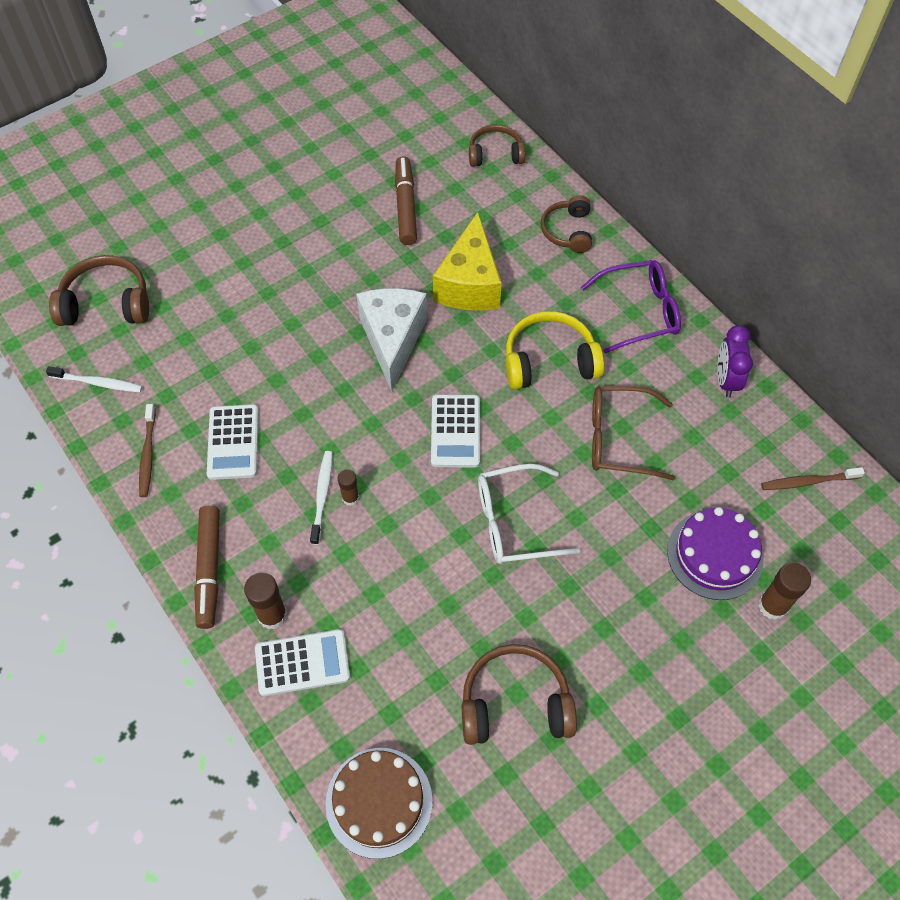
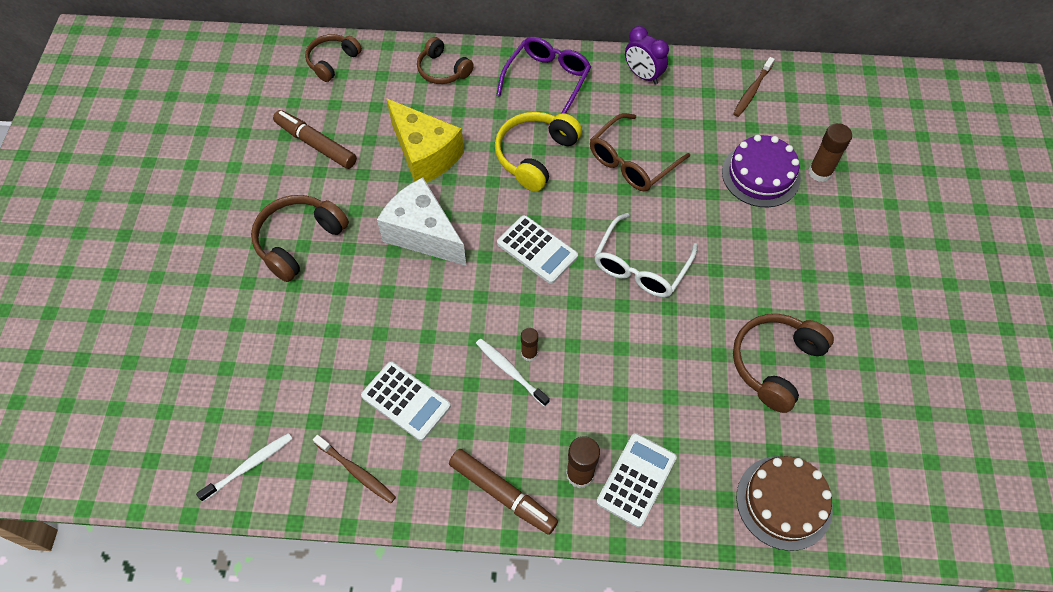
camera: 50 degrees left, 0 degrees up
brown headphones [49,255,149,326] -> brown headphones moved to [251,195,349,282]

